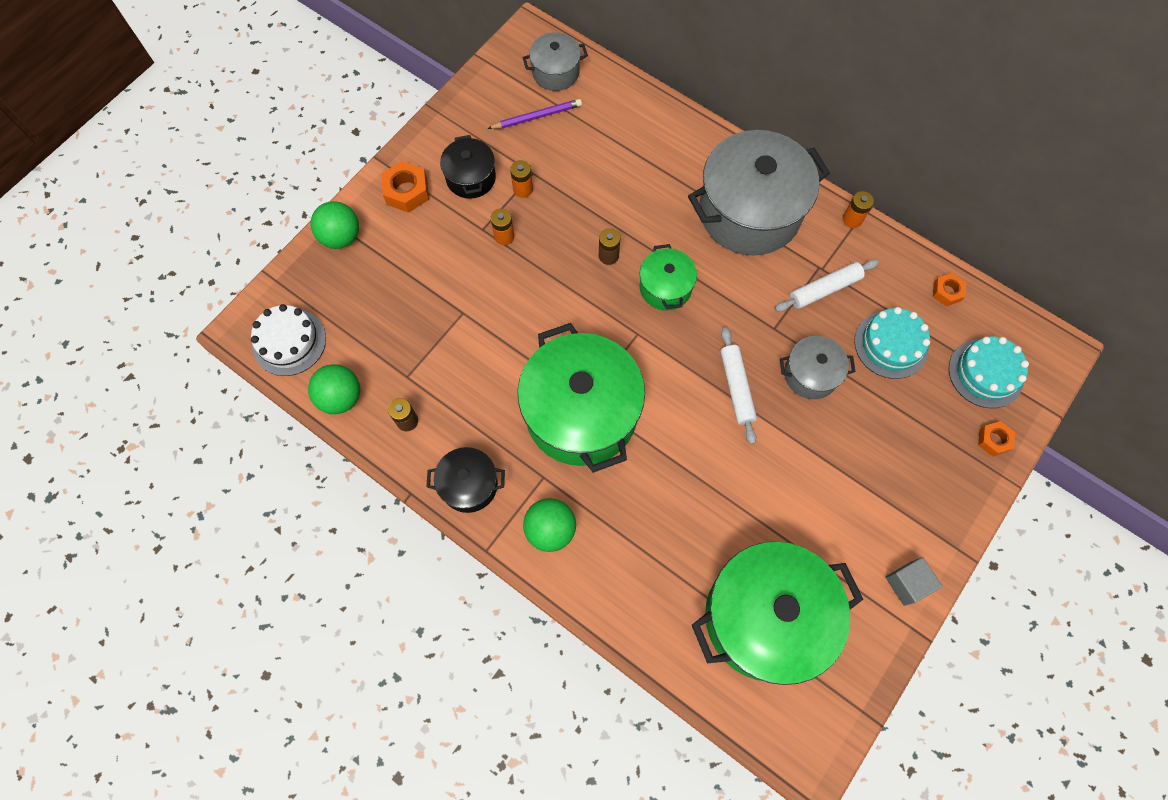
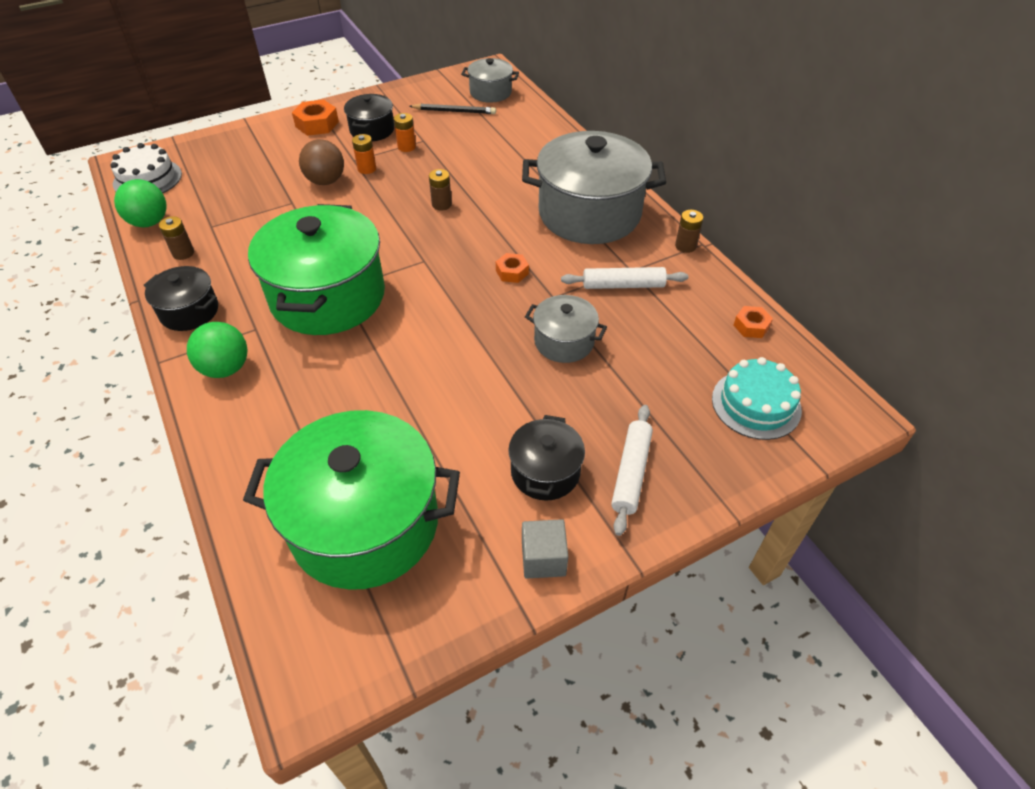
camera: 25 degrees right, 20 degrees down
green ball [311,201,359,249] -> none
purple pencil [487,99,582,129] -> black pencil [409,104,496,114]
green pot [639,244,697,311] -> none
white rolling pin [720,327,757,444] -> white rolling pin moved to [611,405,653,536]
orange battery [843,191,874,228] -> brown battery [675,210,703,253]
turquoise cake [854,307,930,379] -> none
orange nut [978,421,1015,457] -> orange nut moved to [496,253,529,283]
none -> brown ball [299,139,344,185]
none -> black pot [508,415,585,500]

